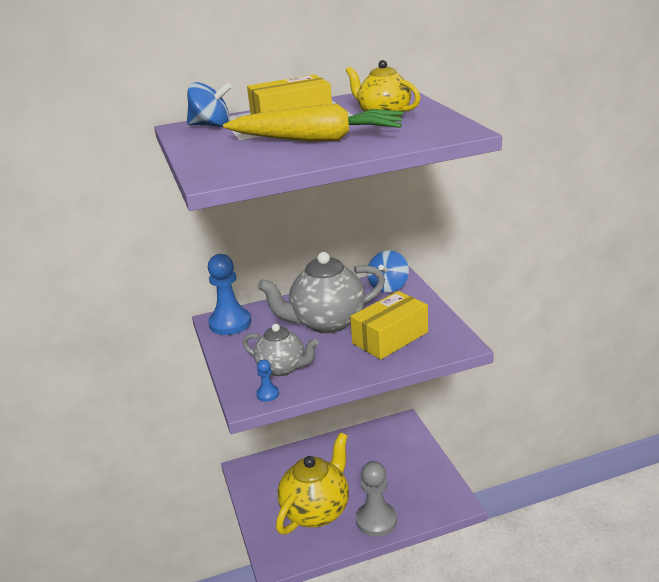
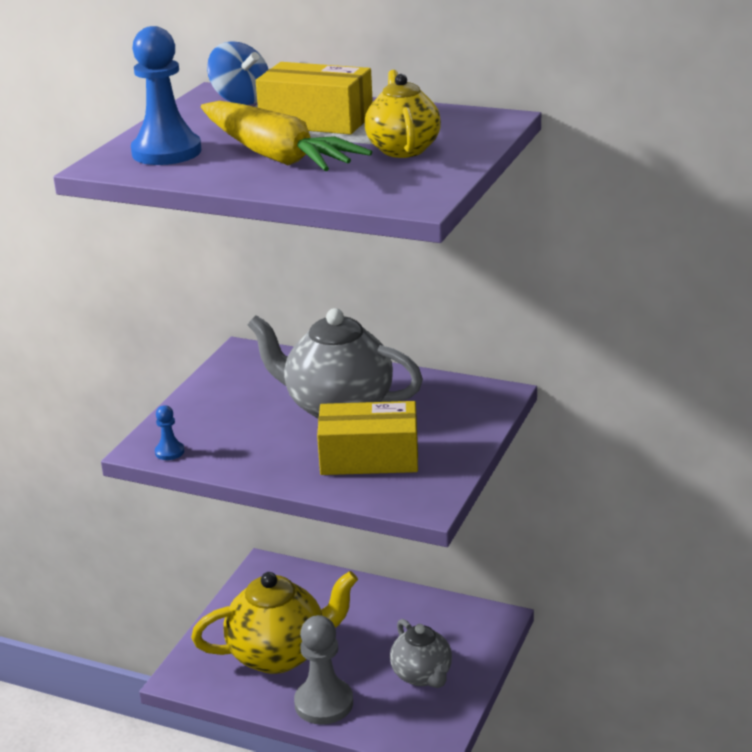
camera: 40 degrees right, 0 degrees up
blue pawn [208,254,251,335] -> blue pawn moved to [131,26,202,165]
grey teapot [242,324,318,376] -> grey teapot moved to [390,619,452,688]
blue spinning top [367,250,409,293] -> none

